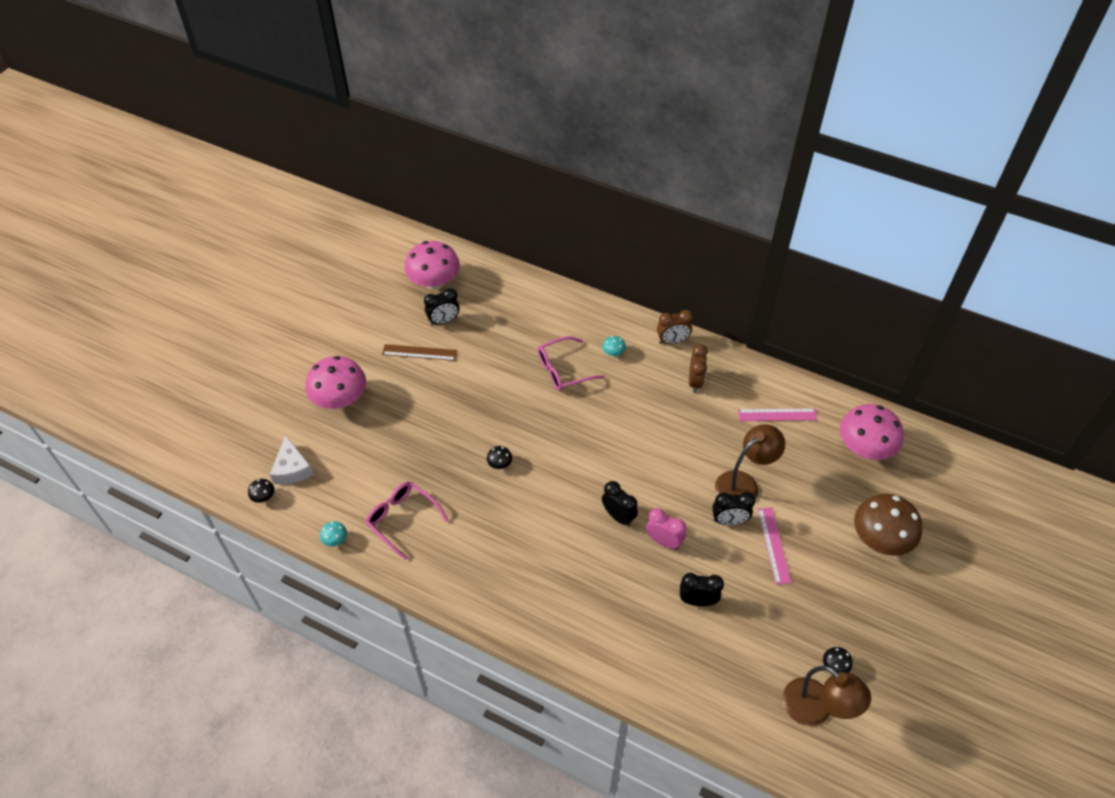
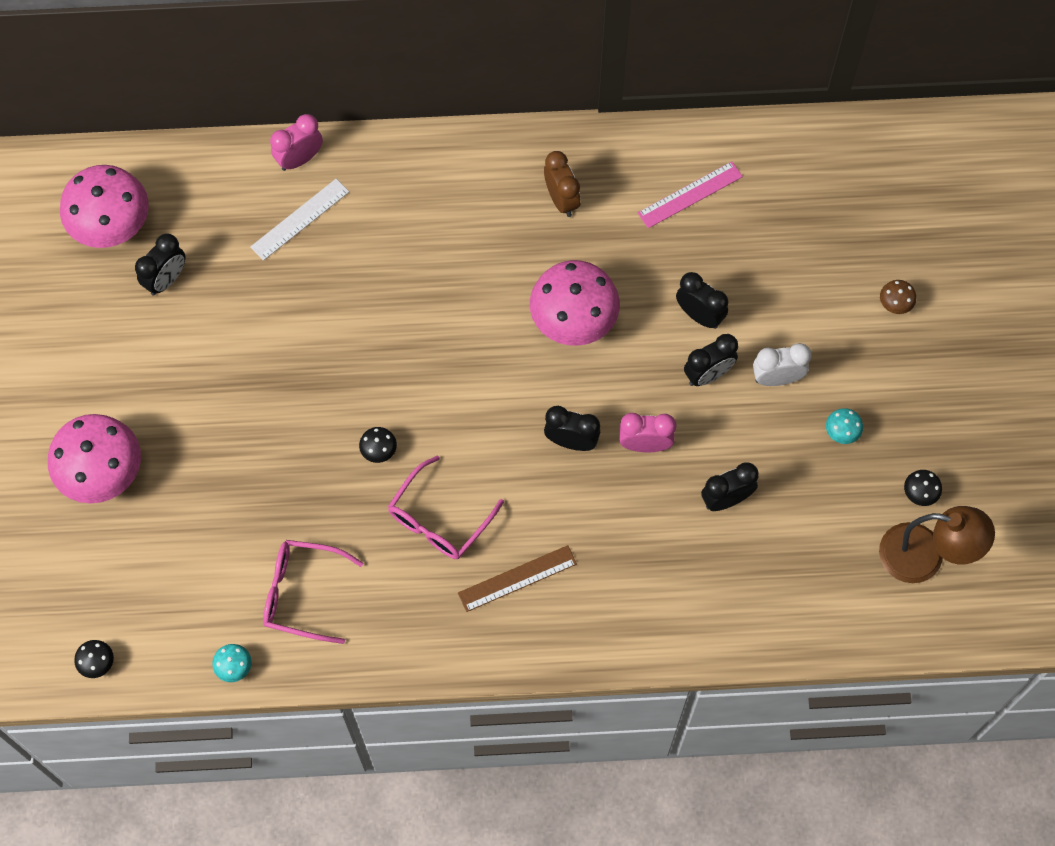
camera: 30 degrees left, 15 degrees up
white cheese [270,435,314,484] -> none
brown ruler [382,344,457,361] -> brown ruler moved to [458,545,577,612]
pink glasses [538,336,605,391] -> pink glasses moved to [388,455,504,559]
turquoise mushroom [602,336,626,357] -> turquoise mushroom moved to [826,408,863,444]
brown clock [657,310,693,344] -> none
brown lamp [715,424,785,500] -> black clock [676,272,728,329]
pink ruler [758,507,791,585] -> white clock [753,343,812,386]
pink mushroom [840,404,904,460] -> pink mushroom moved to [530,260,620,346]
brown mushroom [854,494,922,556] -> brown mushroom [880,280,916,314], size x0.41
none -> white ruler [250,179,349,261]
none -> pink clock [270,114,323,171]

